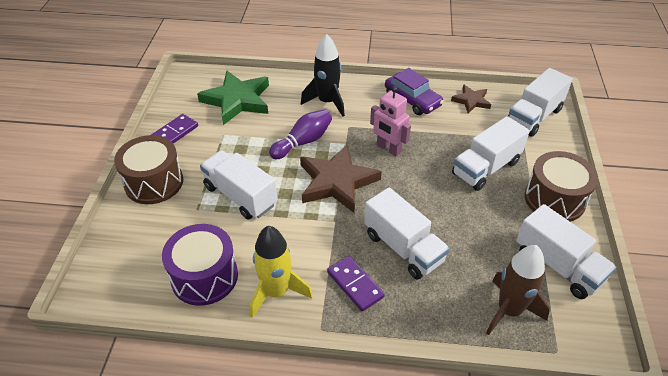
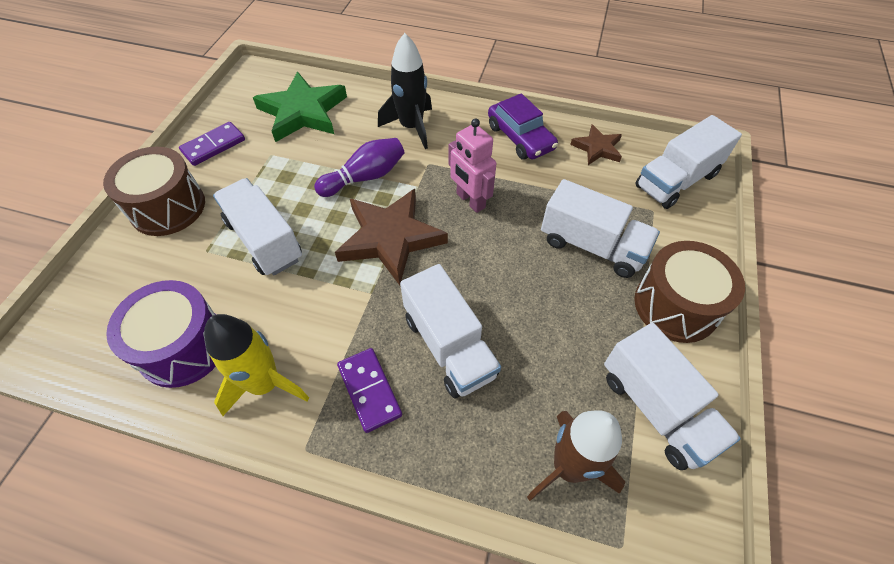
camera: 10 degrees right, 10 degrees up
white truck [452,116,530,191] -> white truck turned 120 degrees counterclockwise [541,179,660,278]

